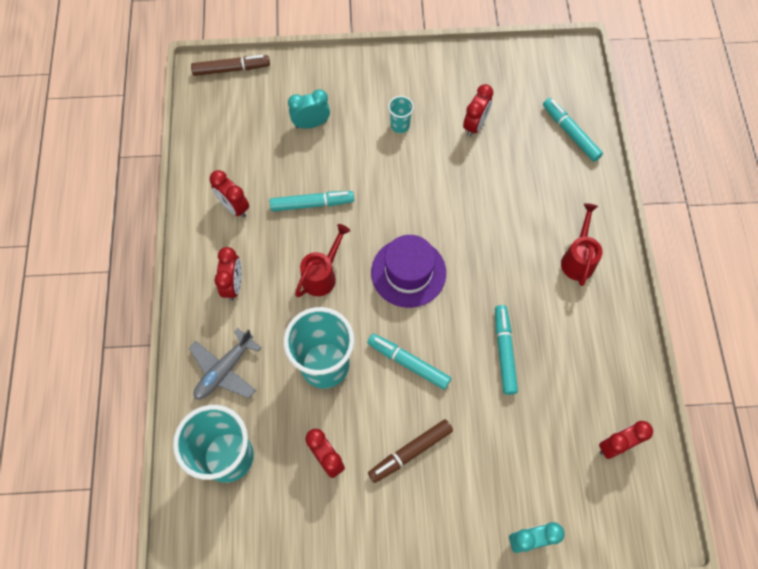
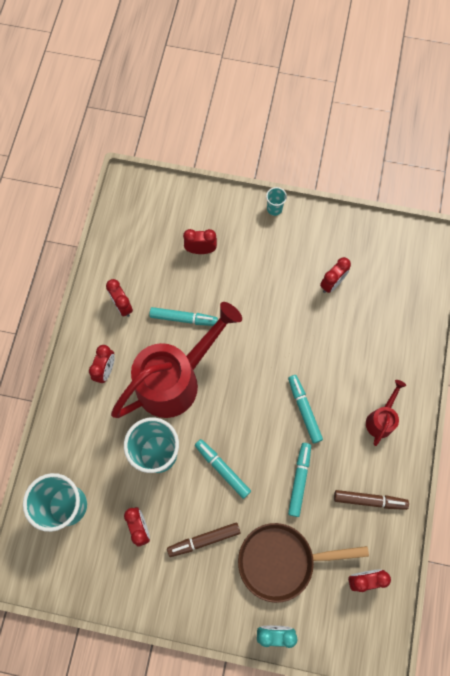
camera: 15 degrees right, 5 degrees up
grey plane [189,328,262,400] -> none
brown marker [191,55,270,76] -> brown marker moved to [334,490,409,510]
turquoise clock [288,89,330,129] -> red clock [183,229,217,254]
red watering can [295,224,350,297] -> red watering can [111,302,242,418], size x2.25
purple hat [371,235,446,308] -> none
turquoise cup [388,96,414,133] -> turquoise cup moved to [266,187,287,216]
turquoise marker [543,98,603,162] -> turquoise marker moved to [288,375,323,444]
none -> brown pan [238,523,369,603]

